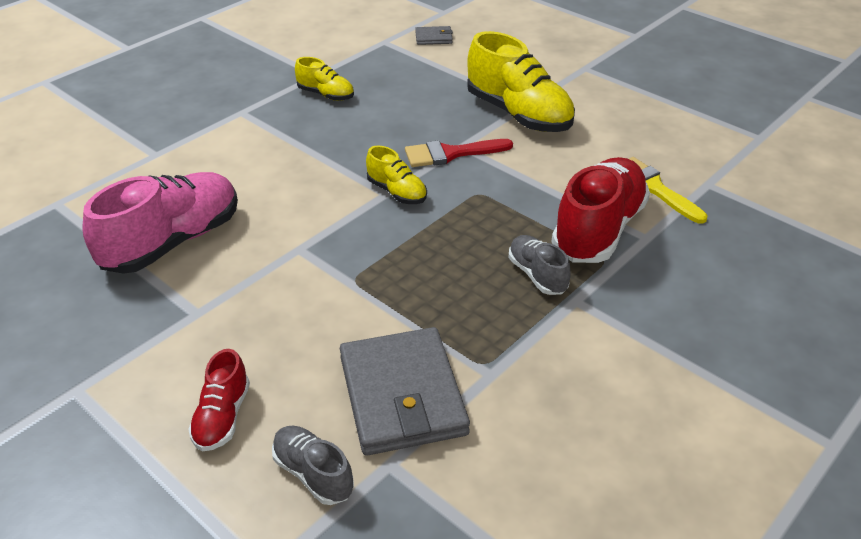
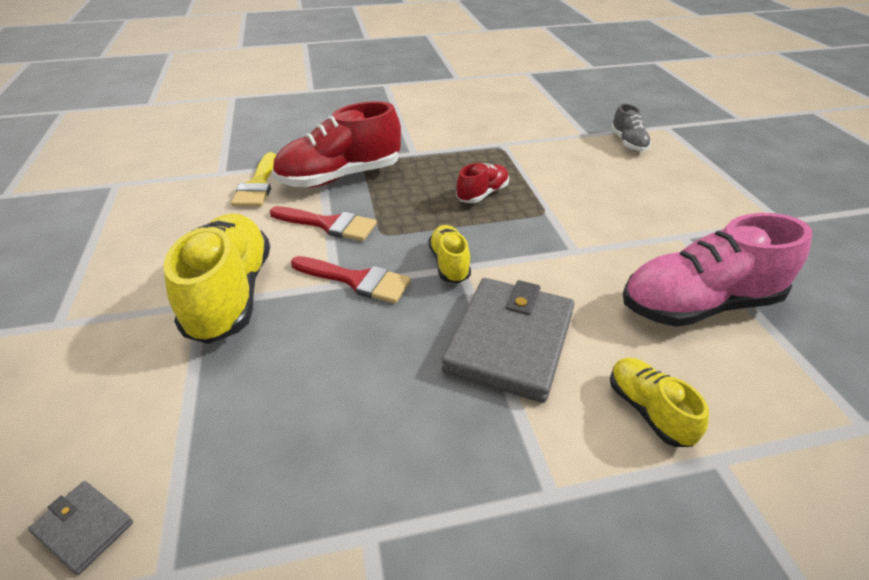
camera: 145 degrees left, 0 degrees up
red shoe [188,349,250,451] -> red shoe moved to [456,163,509,203]
yellow shoe [295,57,354,101] -> yellow shoe moved to [610,358,709,447]
grey wallet [340,327,470,456] -> grey wallet moved to [442,278,575,403]
grey shoe [508,235,571,295] -> none
none -> red brush [269,206,377,241]

